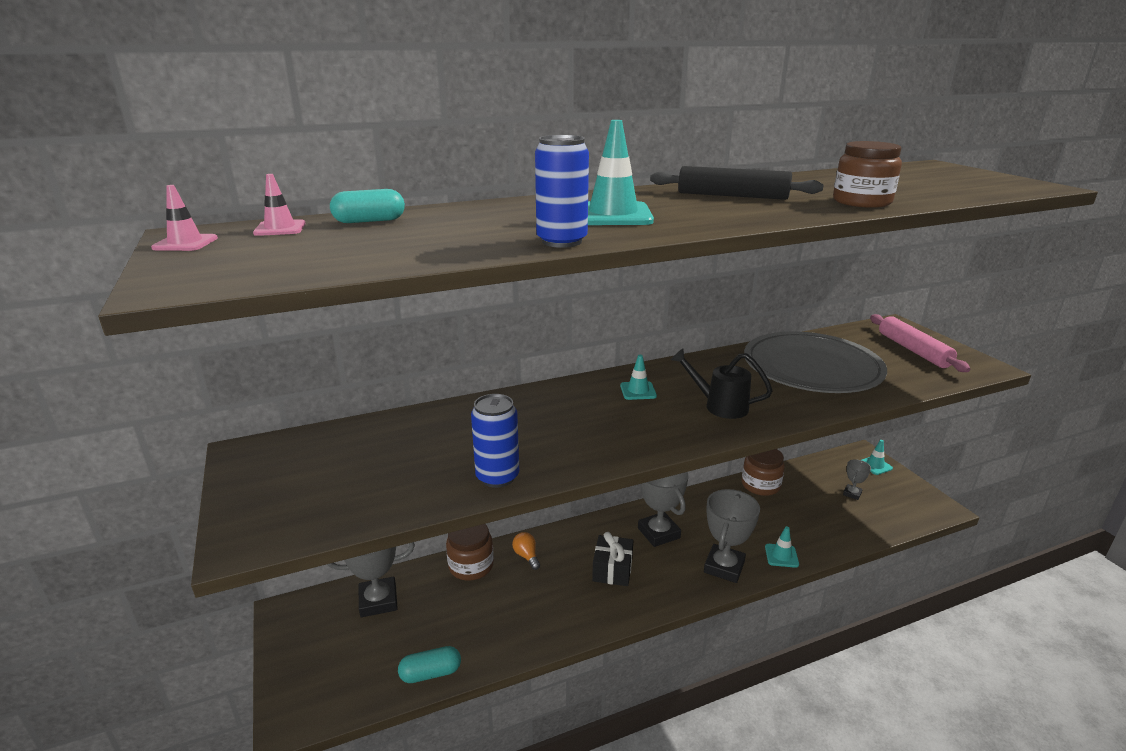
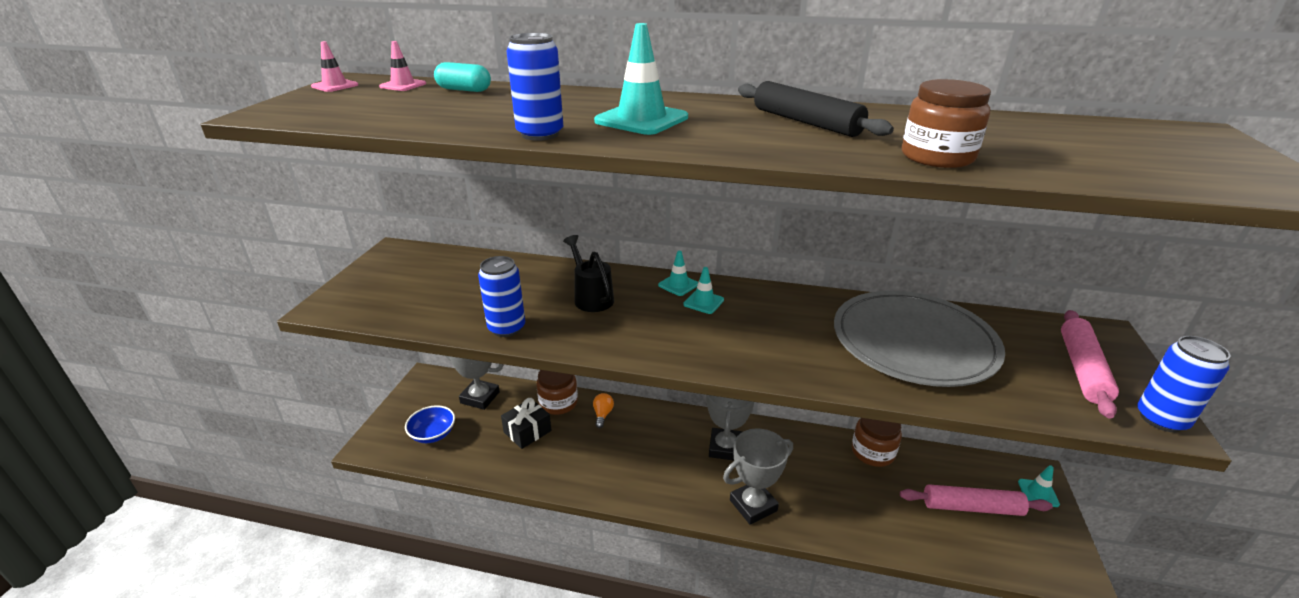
camera: 35 degrees right, 5 degrees up
turquoise capsule [398,646,461,683] -> none
black gift [592,532,633,586] -> black gift moved to [501,398,552,449]
black watering can [671,348,773,419] -> black watering can moved to [563,235,614,312]
turquoise traffic cone [765,526,799,568] -> turquoise traffic cone moved to [658,251,698,296]
grey trophy [843,459,871,500] -> pink rolling pin [900,484,1053,516]
none -> blue bowl [405,405,455,443]
none -> blue can [1137,336,1231,432]

